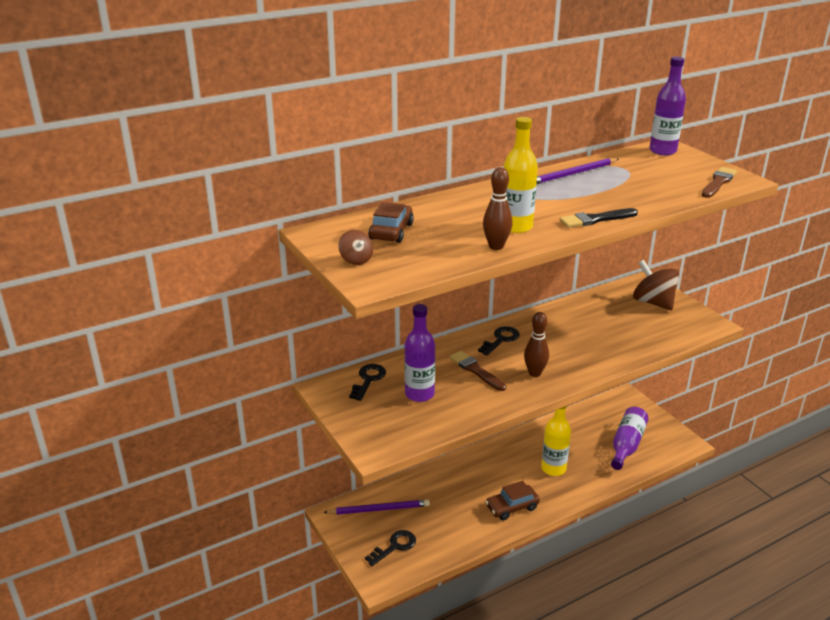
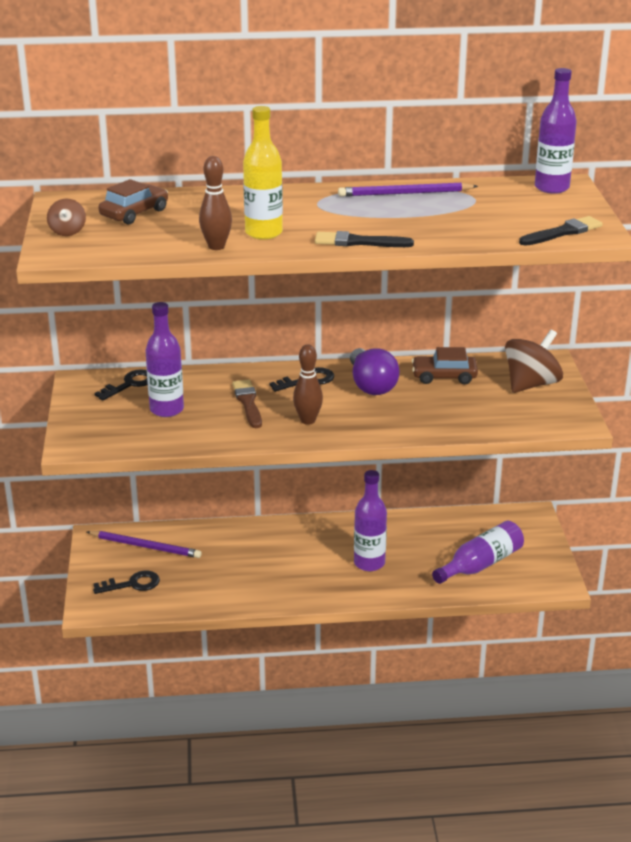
camera: 25 degrees right, 0 degrees up
brown car [485,481,540,521] -> brown car moved to [412,347,478,384]
yellow bottle [541,406,571,476] -> purple bottle [354,470,387,571]
brown spinning top [633,260,679,310] -> brown spinning top turned 60 degrees clockwise [505,329,563,393]
brown brush [702,167,737,198] -> black brush [519,216,603,246]
none -> purple light bulb [350,348,399,395]

